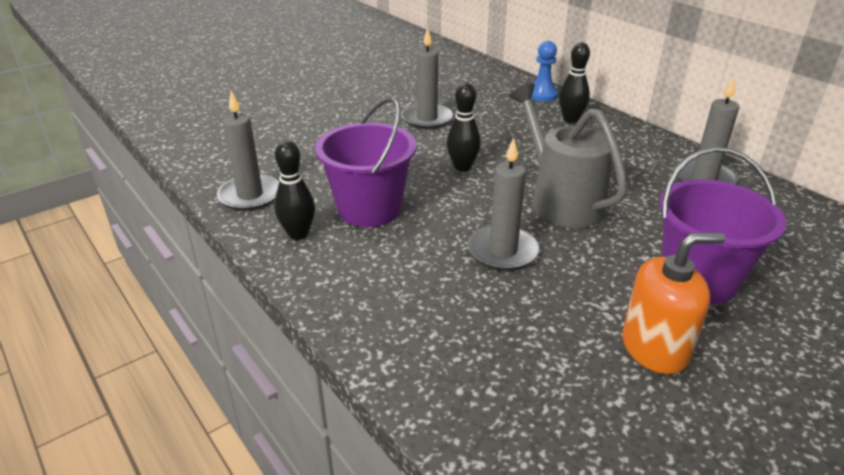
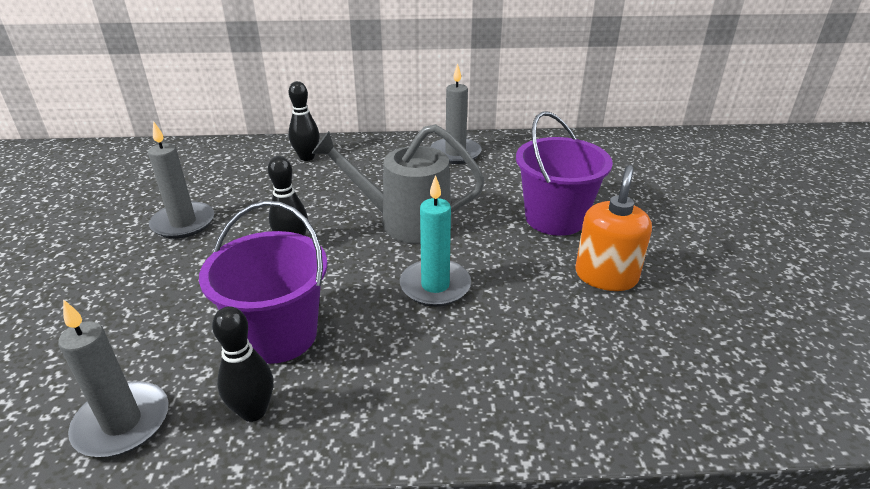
camera: 55 degrees left, 0 degrees up
grey candle [468,137,540,271] -> turquoise candle [400,175,471,307]
blue pawn [531,41,558,102] -> none

